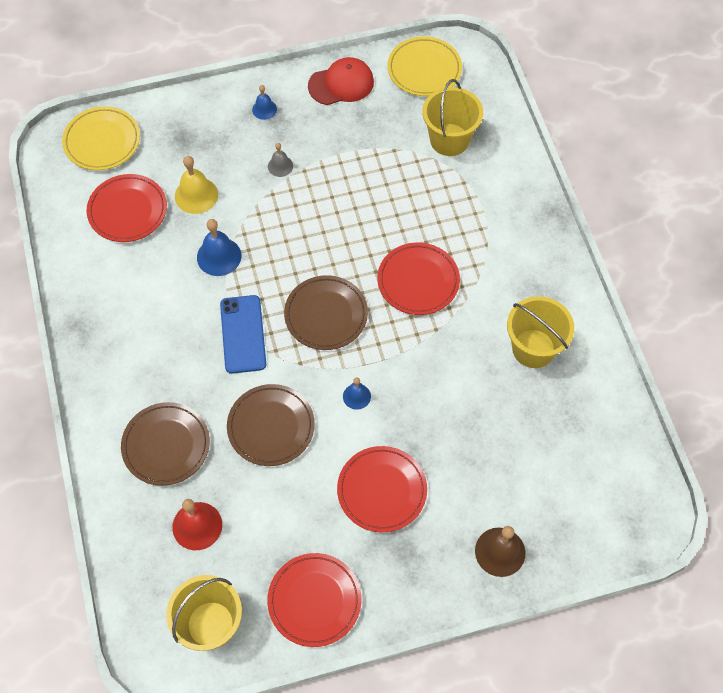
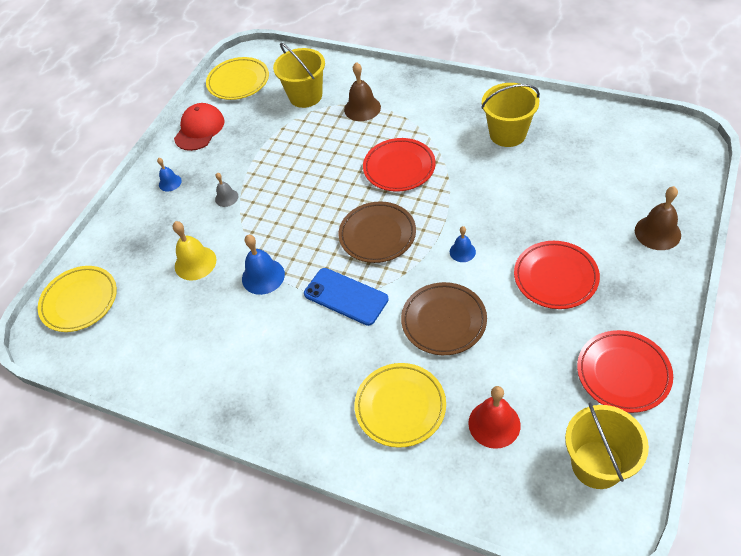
camera: 45 degrees left, 10 degrees down
red plate [87,174,167,242] -> none
brown plate [121,402,210,486] -> yellow plate [354,363,446,448]
none -> brown bell [344,62,381,121]

